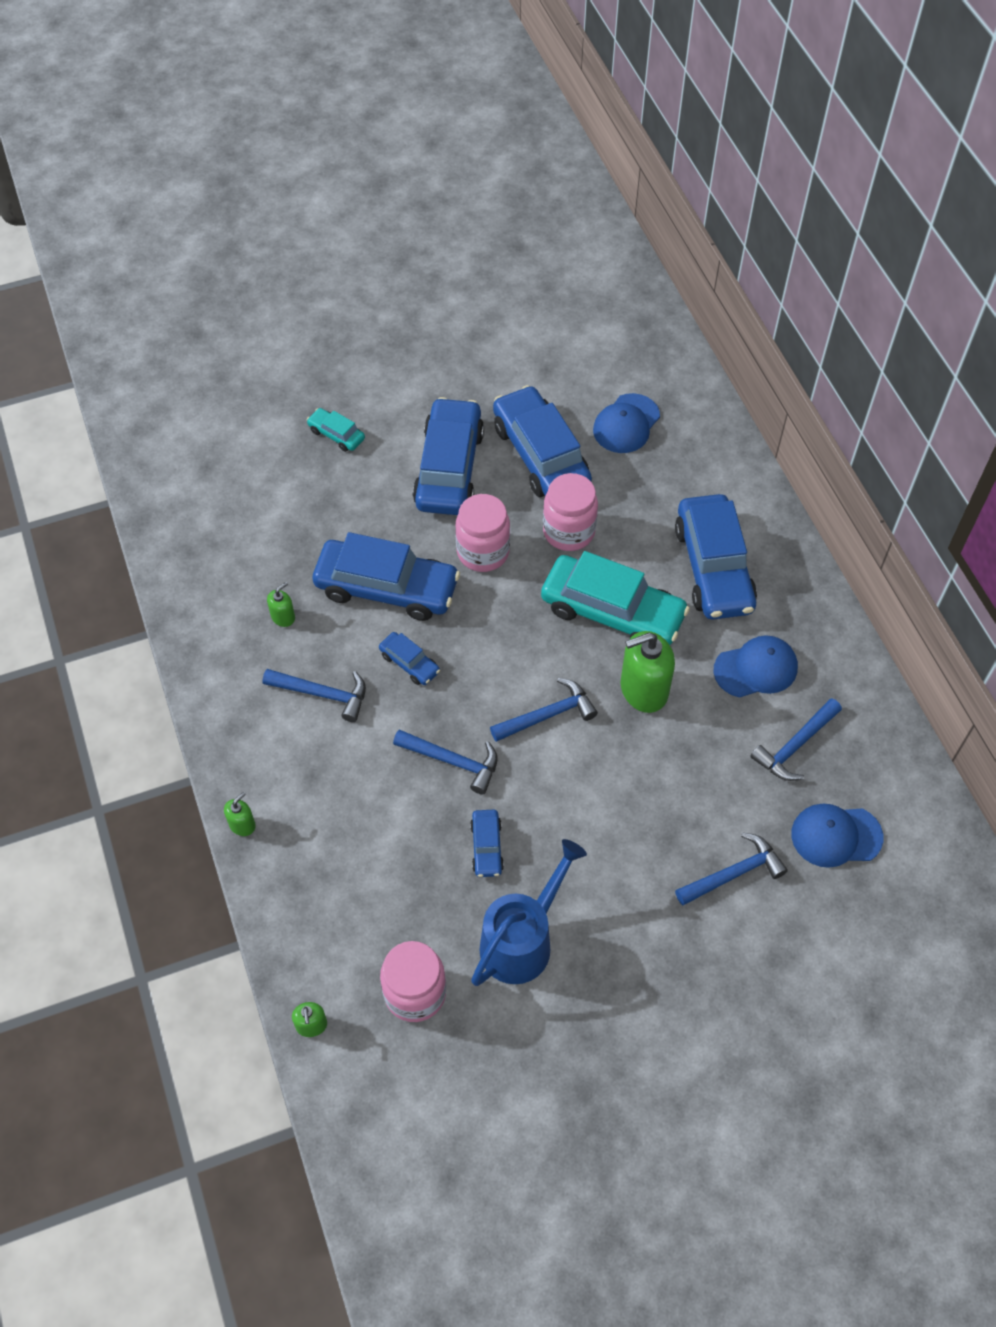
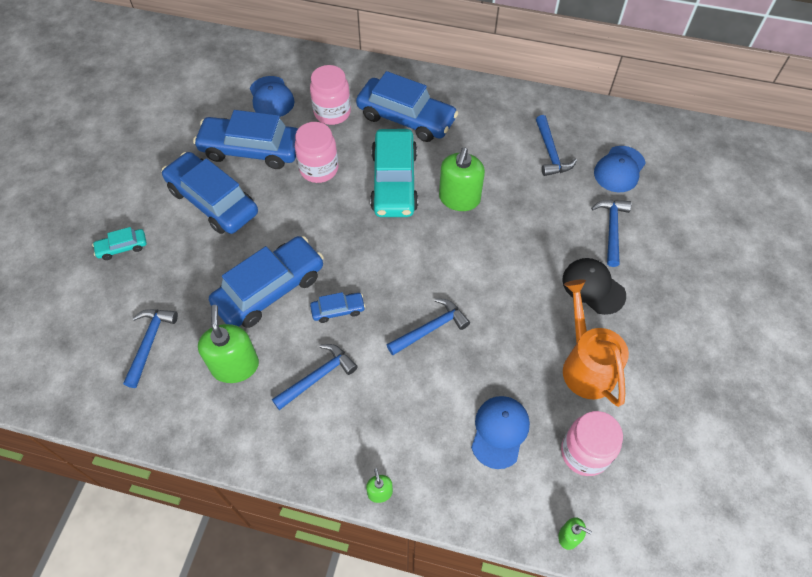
camera: 55 degrees left, 0 degrees up
green soap dispenser [267,582,295,627] -> green soap dispenser [198,305,259,383], size x2.07
pink jar [455,494,510,572] -> pink jar moved to [310,65,351,125]
blue car [470,810,504,877] -> none
blue watering can [471,839,587,986] -> orange watering can [563,279,629,407]
blue hammer [490,678,598,742] -> blue hammer moved to [123,309,178,388]
turquoise car [541,551,690,645] -> turquoise car turned 120 degrees clockwise [370,129,418,217]
blue cap [713,635,798,698] -> blue cap moved to [471,396,530,469]
none -> black cap [562,258,626,315]

